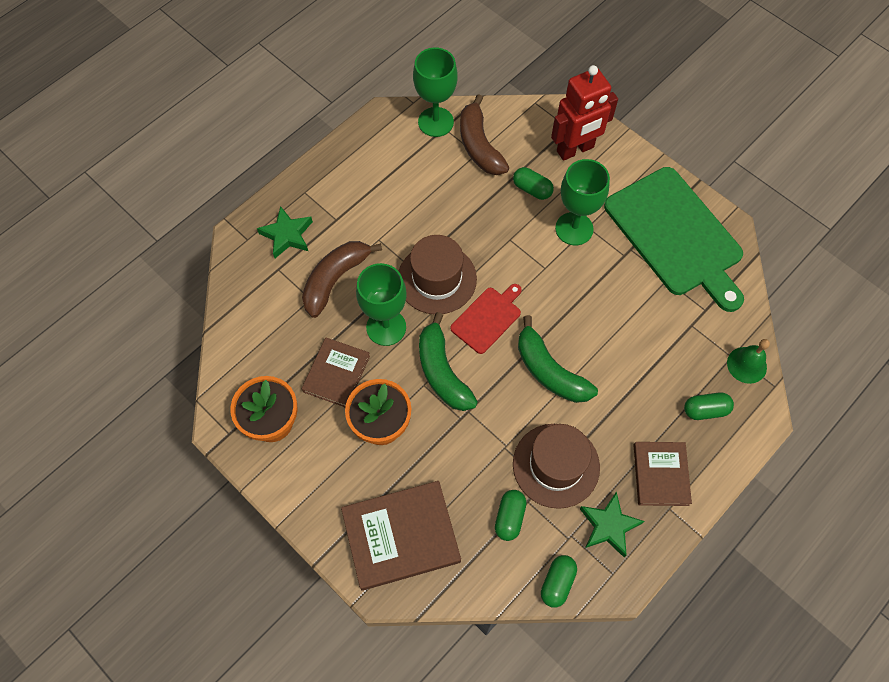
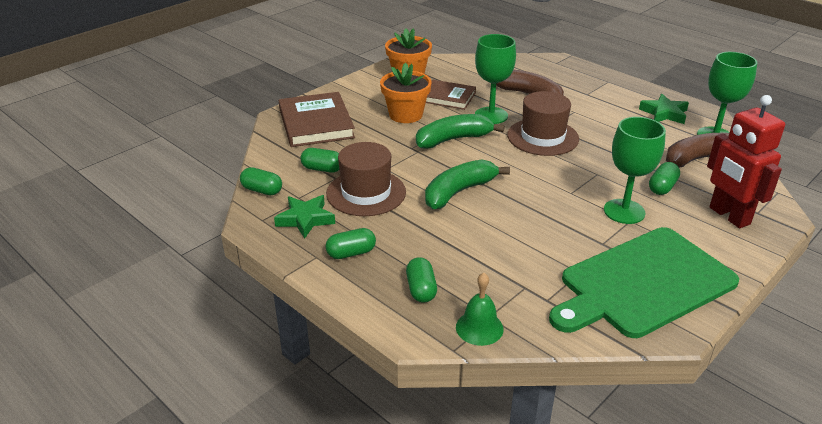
camera: 90 degrees right, 30 degrees down
green star [257,206,313,258] -> green star moved to [639,94,689,124]
red cutting board [450,284,522,354] -> none
brown book [634,442,692,506] -> green capsule [326,228,376,259]

